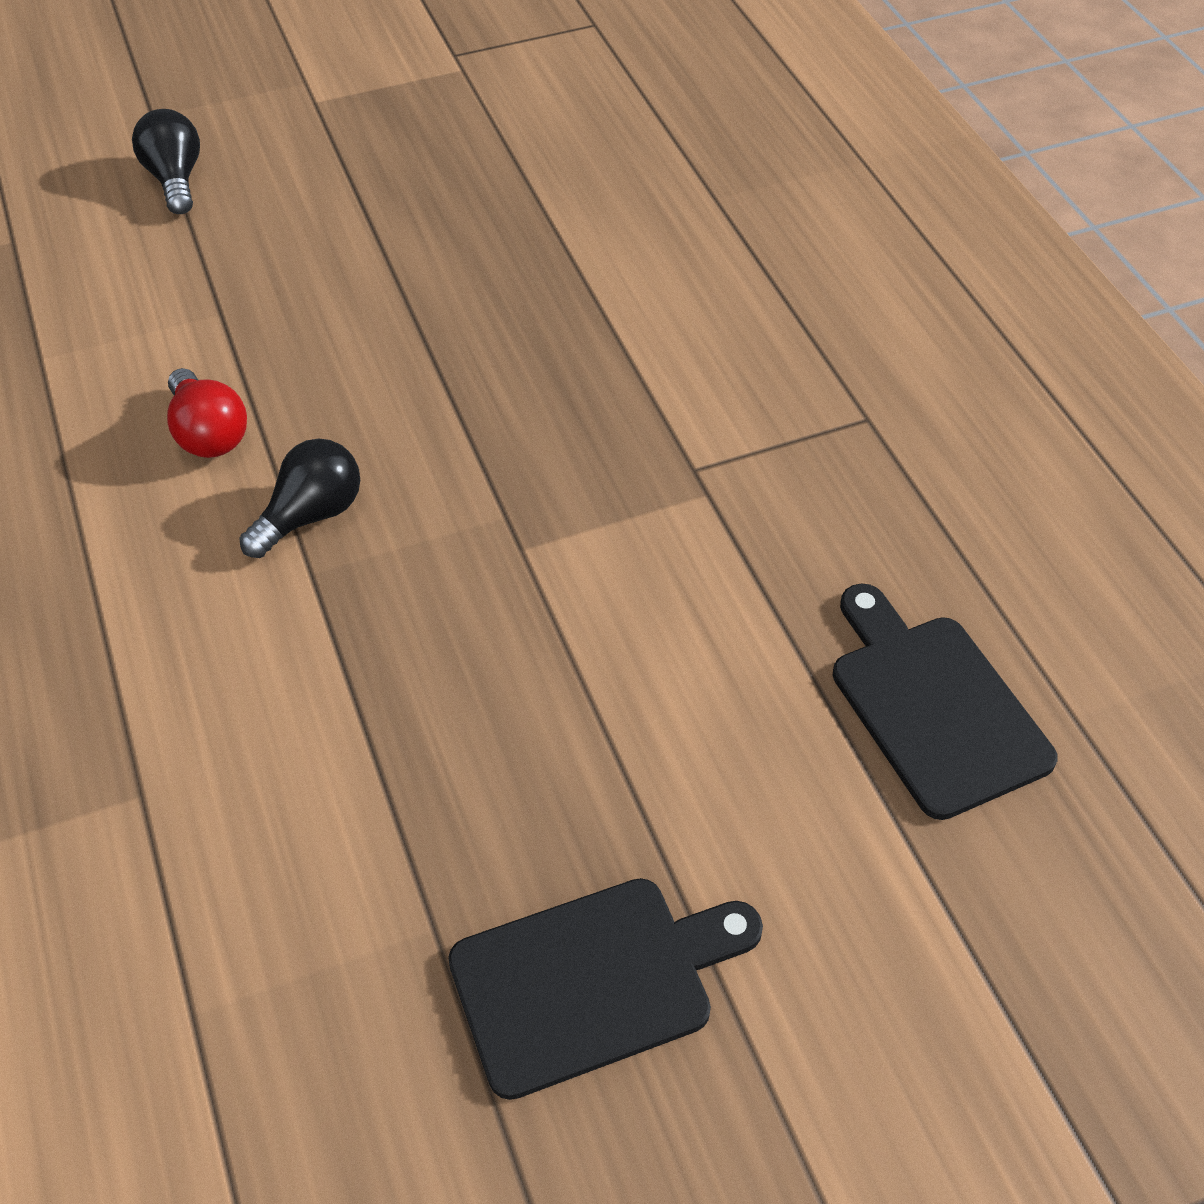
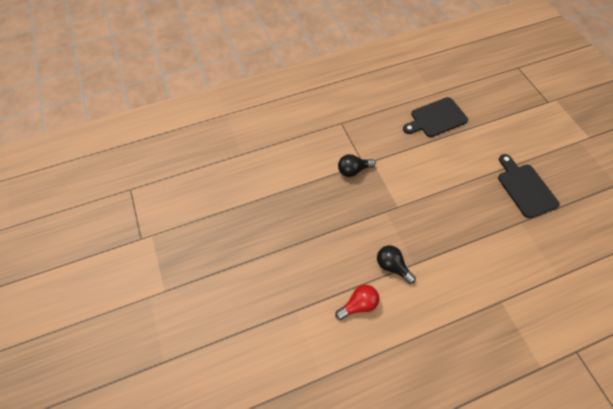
camera: 90 degrees left, 10 degrees up
black light bulb [132,109,200,214] -> black light bulb moved to [338,154,376,177]

